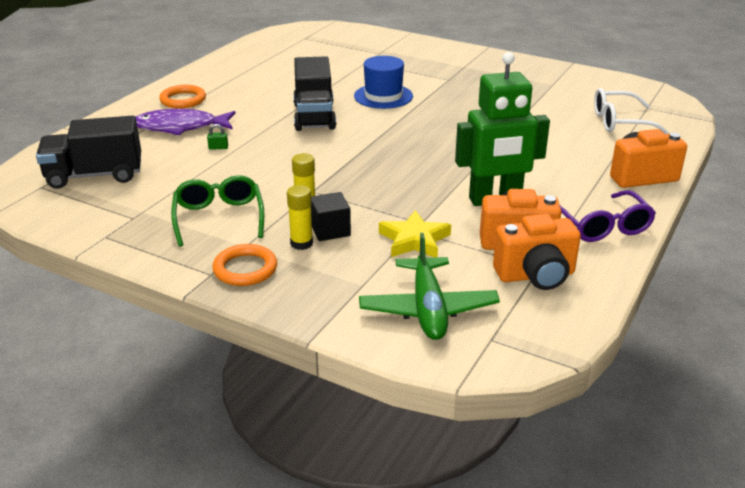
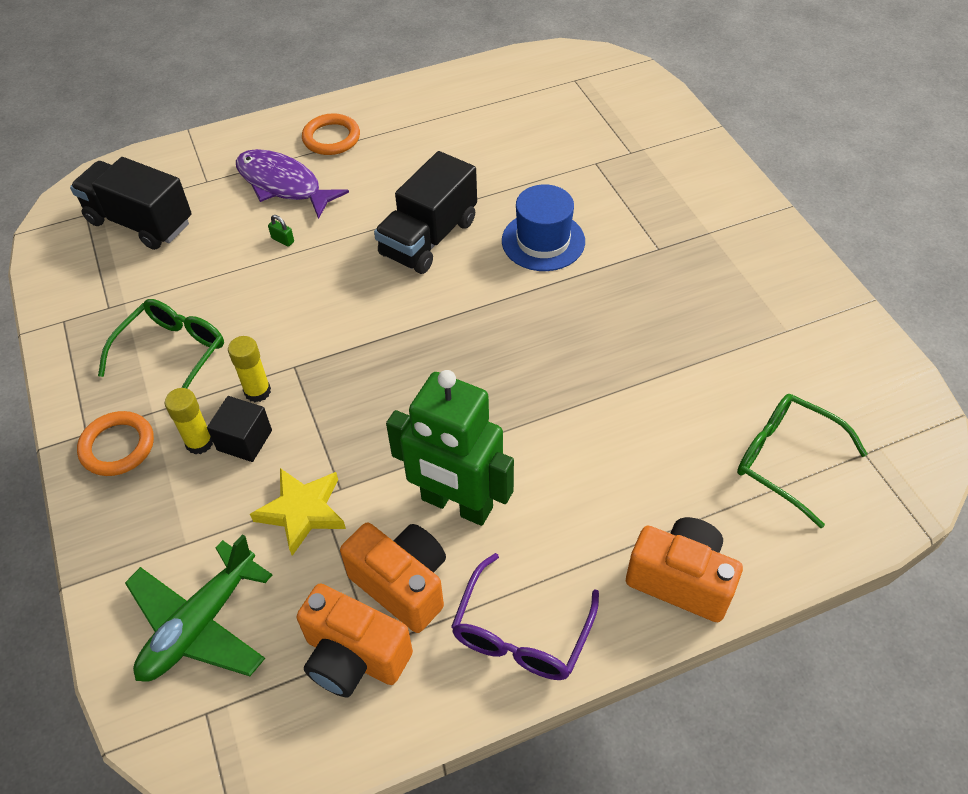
camera: 40 degrees right, 20 degrees up
white glasses [594,88,670,134] -> green glasses [737,394,867,528]

